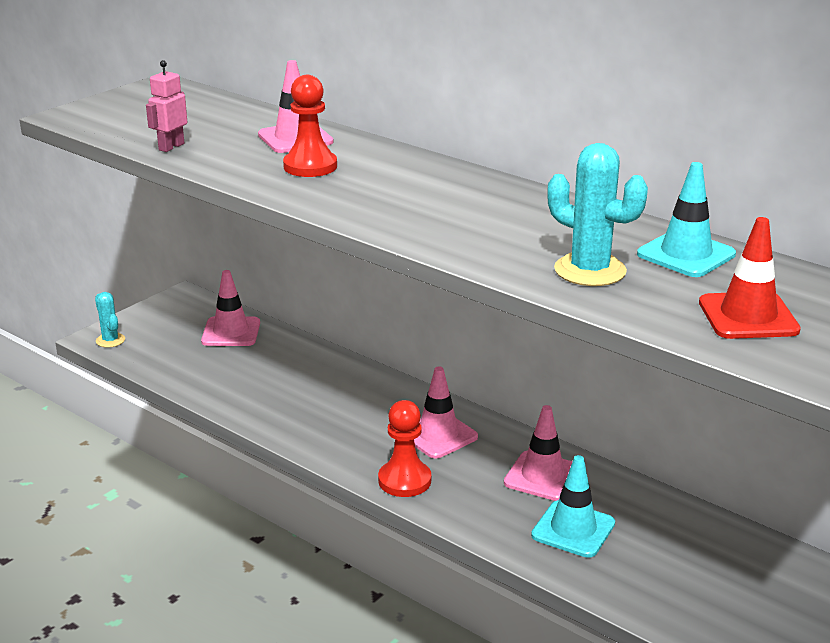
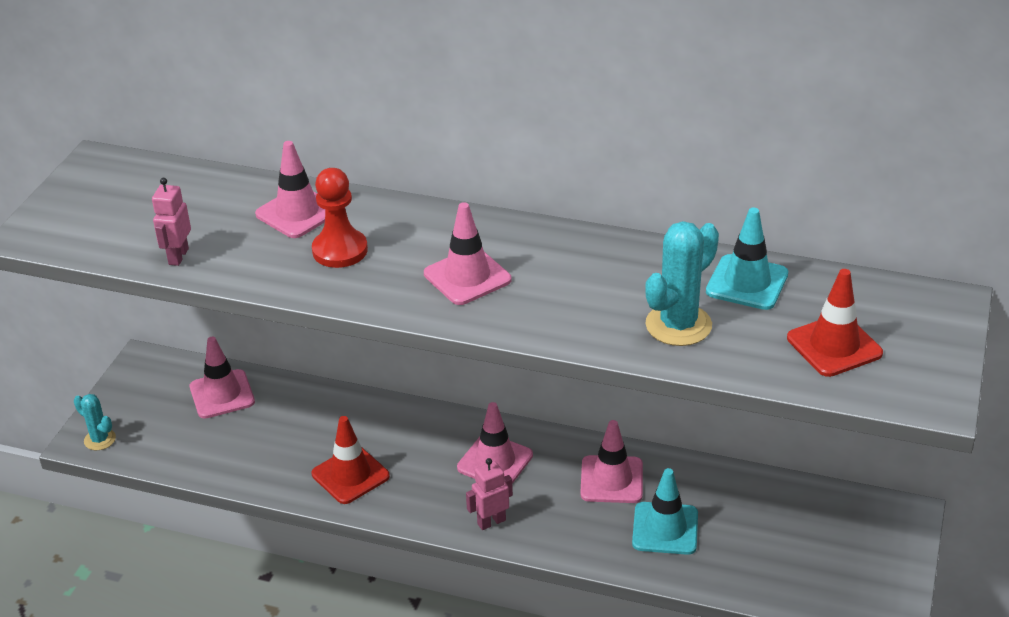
camera: 20 degrees left, 10 degrees up
red pawn [378,400,431,497] -> pink robot [466,458,513,530]
turquoise cactus [547,143,648,286] -> turquoise cactus turned 60 degrees counterclockwise [645,221,719,346]
none -> red traffic cone [312,416,390,504]
none -> pink traffic cone [424,202,511,305]

